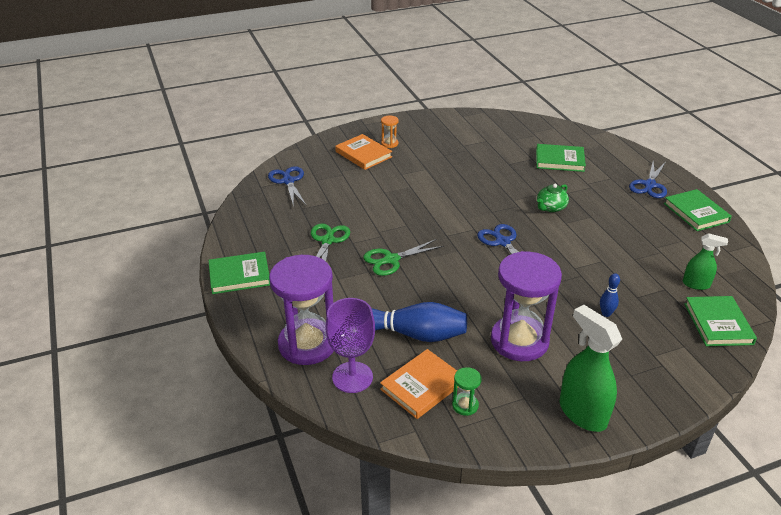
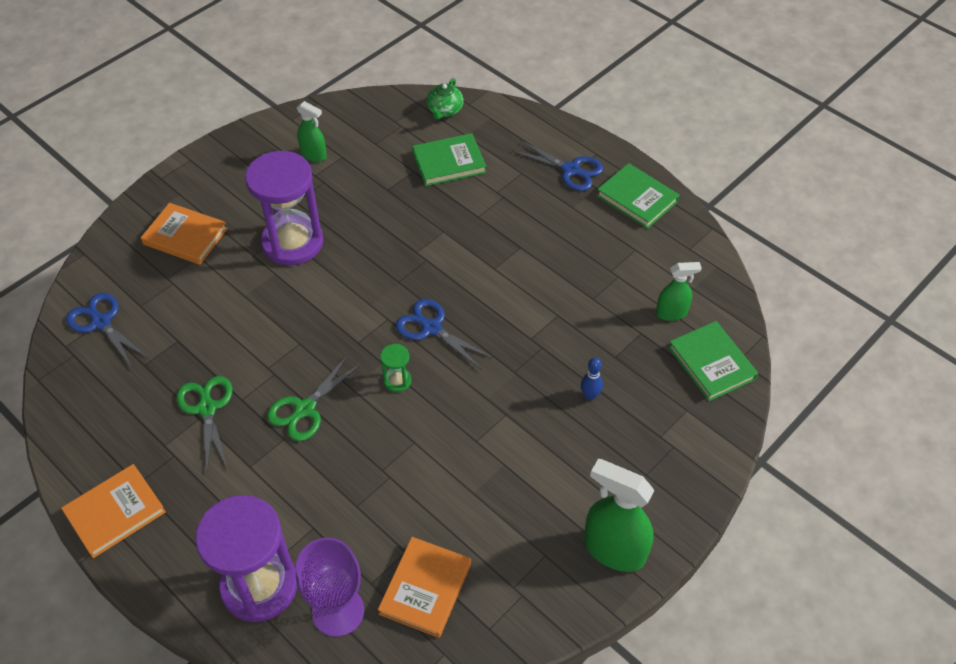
camera: 25 degrees left, 15 degrees up
green book [209,252,270,294] -> orange book [61,464,166,558]
blue bowling pin [371,302,467,342] -> none
orange hourglass [381,116,399,148] -> none
green hourglass [452,367,482,416] -> green hourglass moved to [380,344,412,392]
purple hourglass [491,251,562,361] -> purple hourglass moved to [245,151,323,266]
green teapot [537,184,569,212] -> green teapot moved to [426,78,464,120]
blue scissors [629,161,667,198] -> blue scissors turned 60 degrees counterclockwise [512,140,603,191]
none -> green spray bottle [296,101,327,162]

